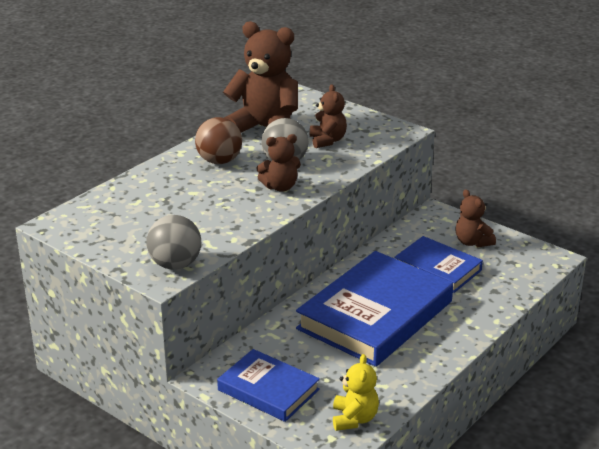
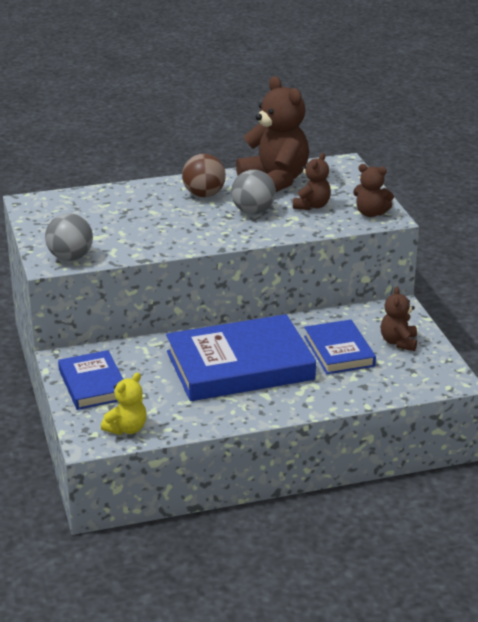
camera: 35 degrees right, 0 degrees up
brown teddy bear [257,134,301,192] -> brown teddy bear moved to [353,164,394,217]

